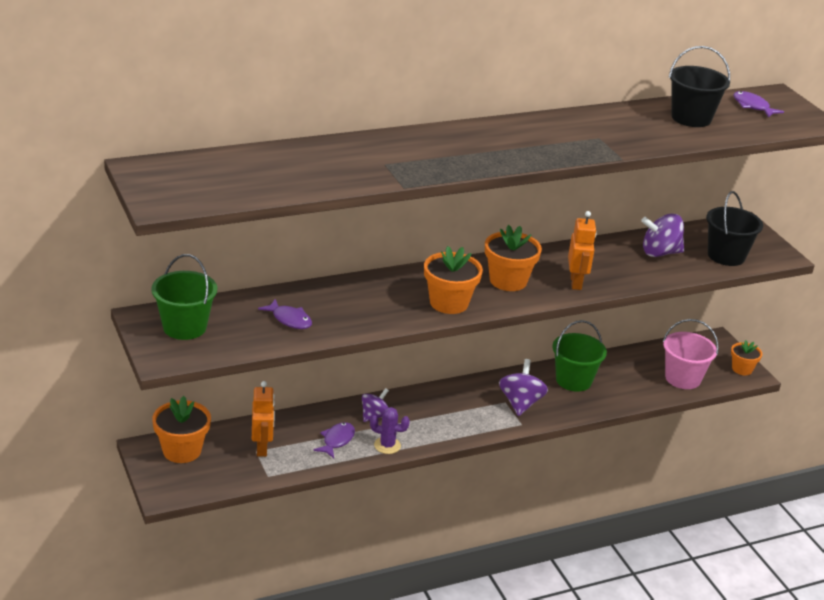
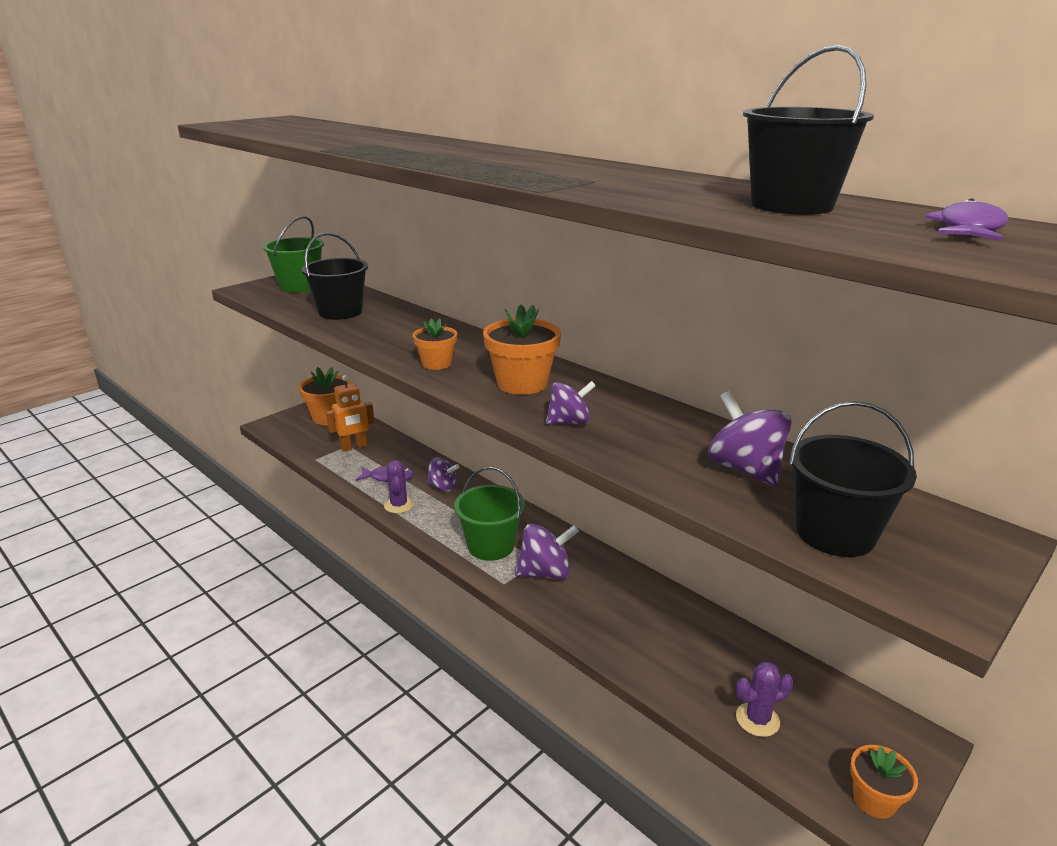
camera: 70 degrees right, 5 degrees down
purple fish [258,299,312,329] -> black bucket [302,233,368,320]
orange flower pot [424,246,483,314] -> orange flower pot [413,318,457,370], size x0.61
green bucket [552,320,607,392] -> green bucket moved to [454,467,525,561]
orange robot [568,211,597,290] -> purple spinning top [546,381,596,425]
pink bucket [663,319,719,389] -> purple cactus [736,662,793,737]

